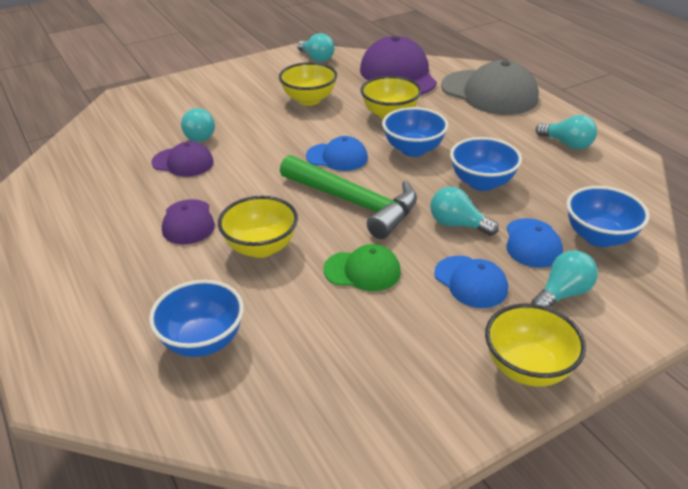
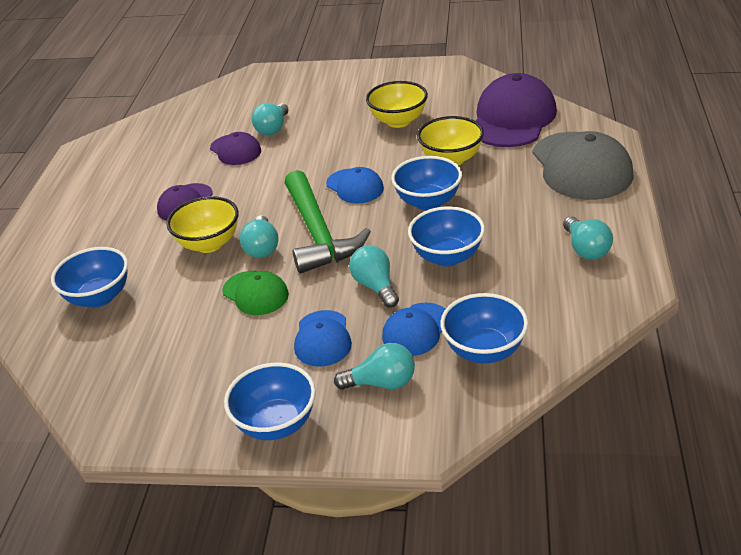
camera: 40 degrees right, 0 degrees up
turquoise light bulb [297,33,335,62] -> turquoise light bulb moved to [240,215,279,258]
yellow bowl [485,304,586,387] -> blue bowl [224,362,316,440]

